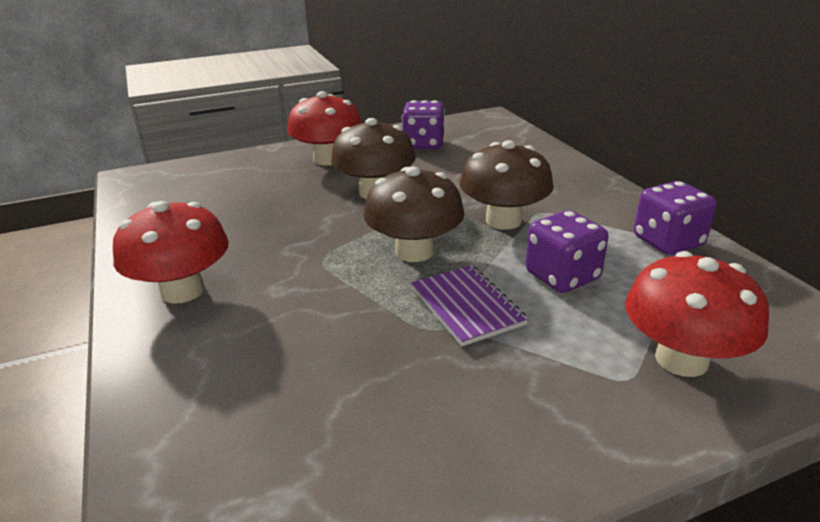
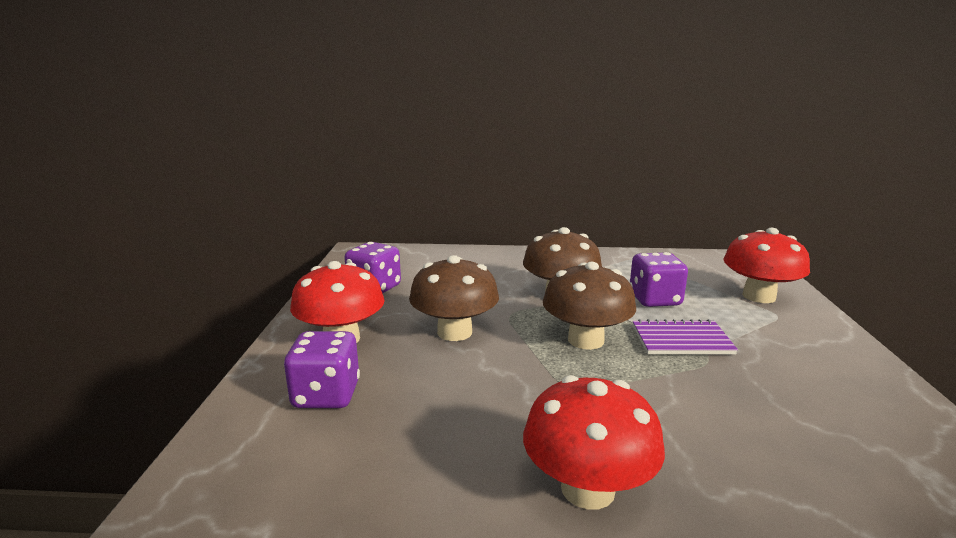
camera: 65 degrees left, 10 degrees down
purple dice [634,181,717,255] -> purple dice moved to [284,331,360,408]

